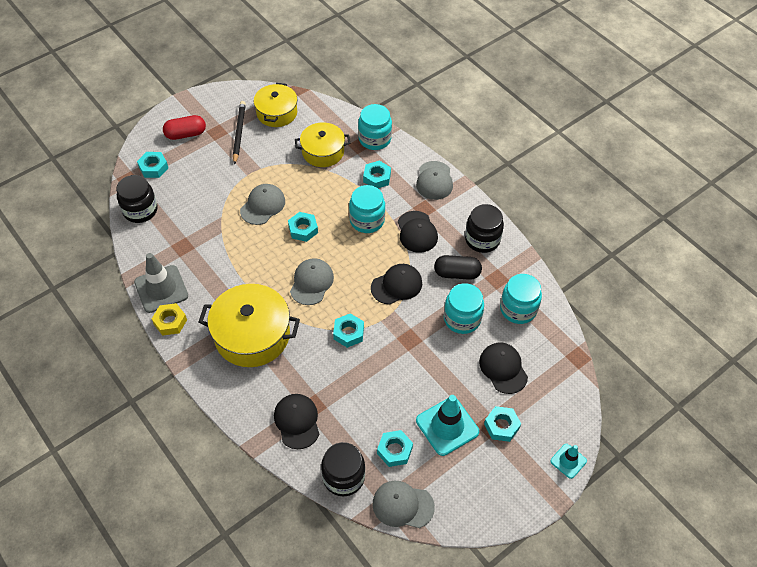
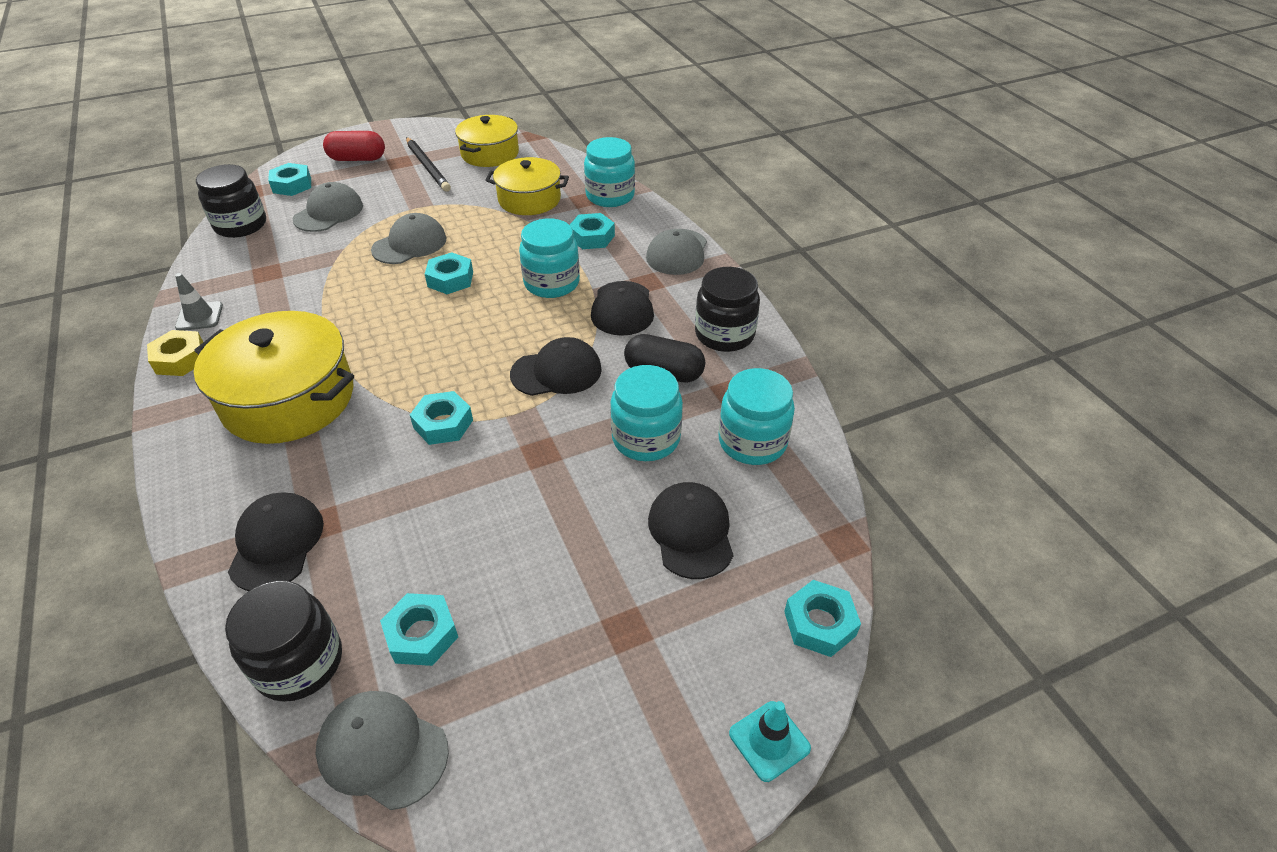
camera: 15 degrees right, 10 degrees down
grey traffic cone [134,253,188,313] -> grey traffic cone [175,273,223,331], size x0.56
black pencil [233,101,246,165] -> black pencil turned 135 degrees clockwise [406,137,451,192]
grey cap [290,258,334,305] -> grey cap moved to [293,182,363,232]
turquoise traffic cone [416,395,479,456] -> none
turquoise nut [484,406,521,442] -> turquoise nut moved to [784,580,861,657]

